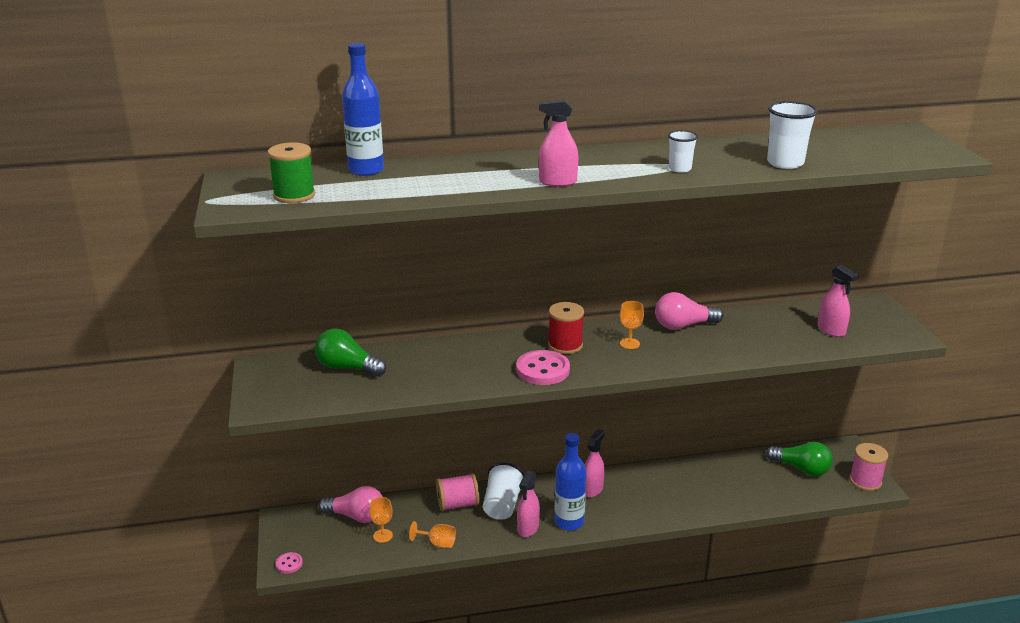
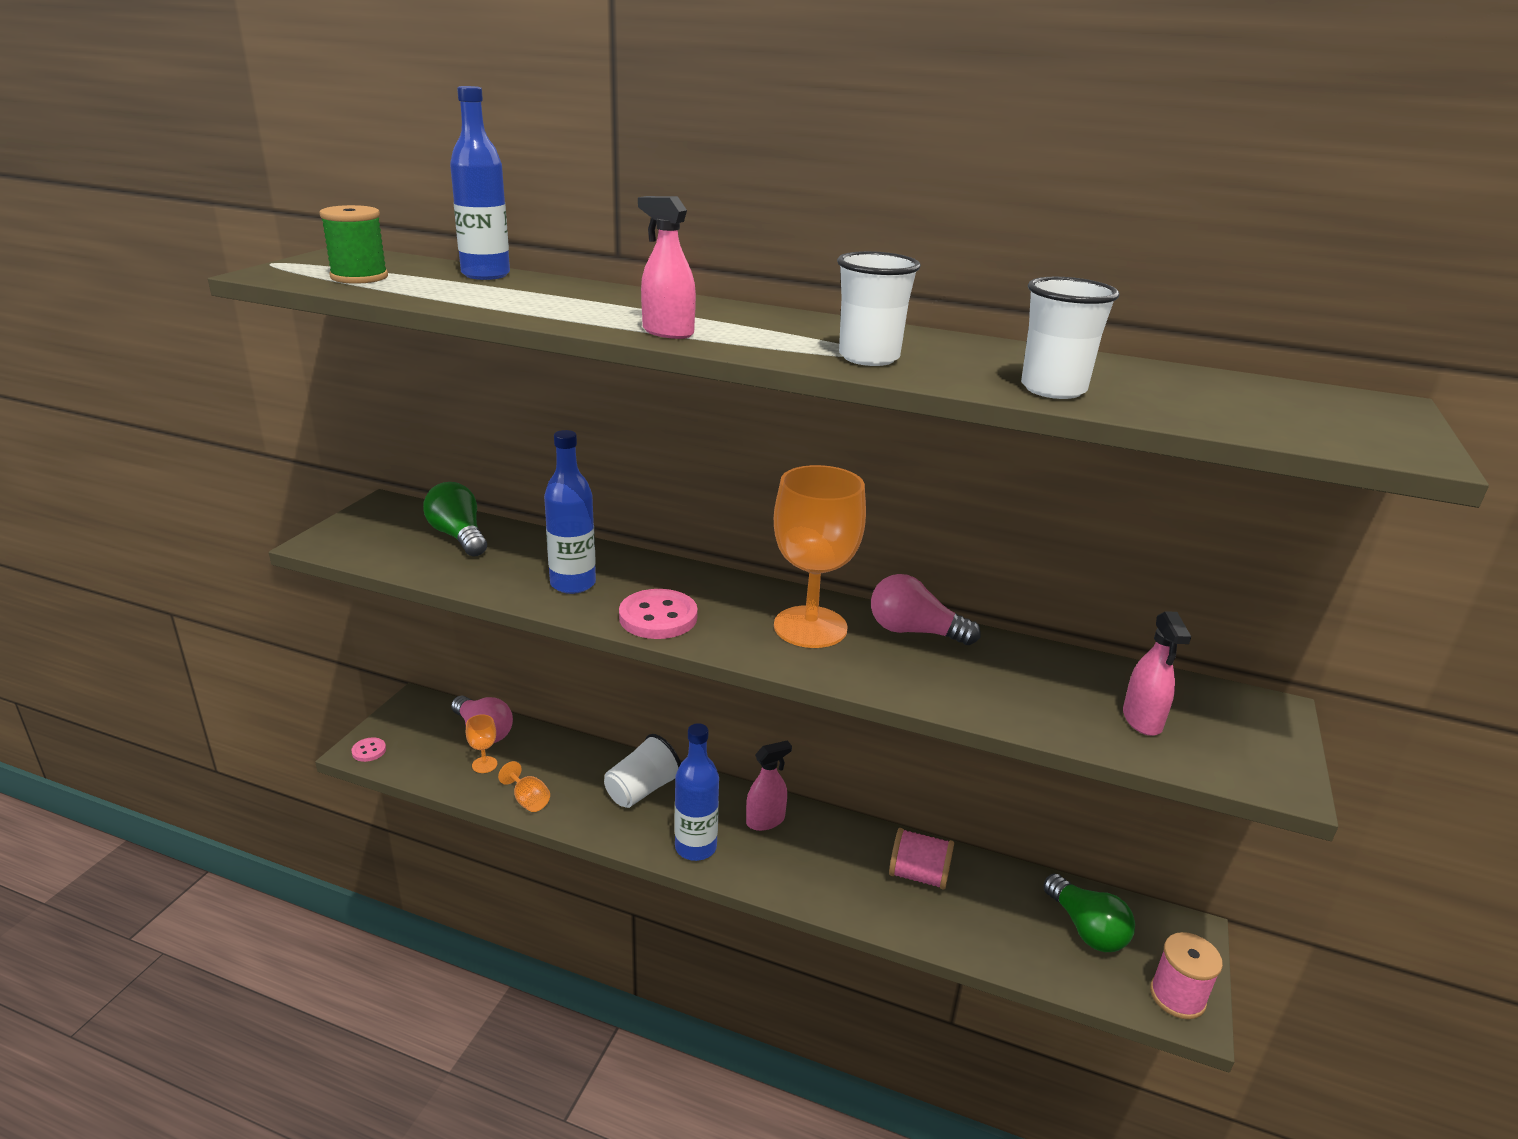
camera: 30 degrees right, 0 degrees up
pink spool [436,473,479,511] -> pink spool moved to [889,828,954,890]
pink spray bottle [517,470,540,537] -> none
red spool [548,302,584,354] -> none
orange goblet [620,301,644,349] -> orange goblet [774,465,866,648], size x2.42
white cup [668,130,698,173] -> white cup [837,251,921,366], size x1.62
none -> blue bottle [544,430,596,594]

